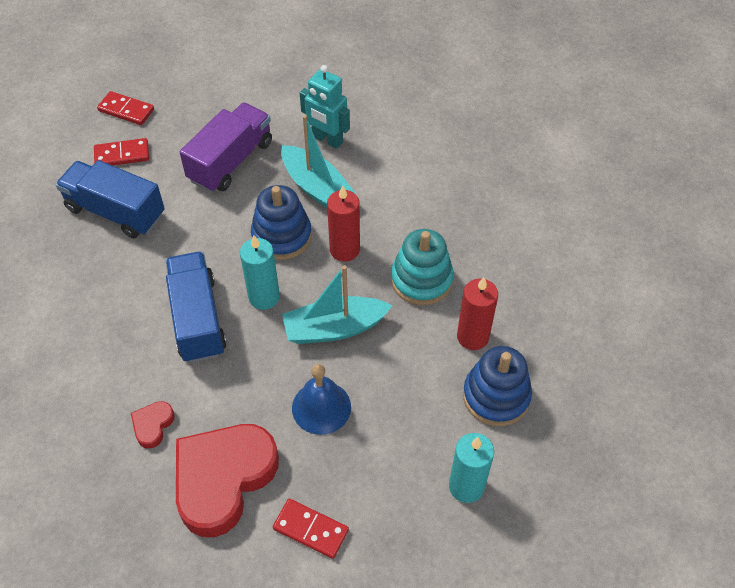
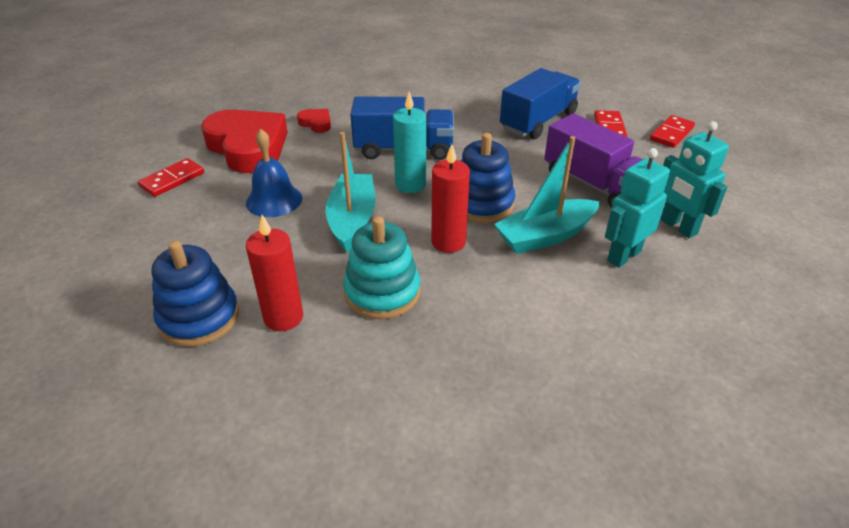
camera: 105 degrees right, 15 degrees down
turquoise candle [449,433,494,503] -> none
none -> turquoise robot [660,121,729,238]

